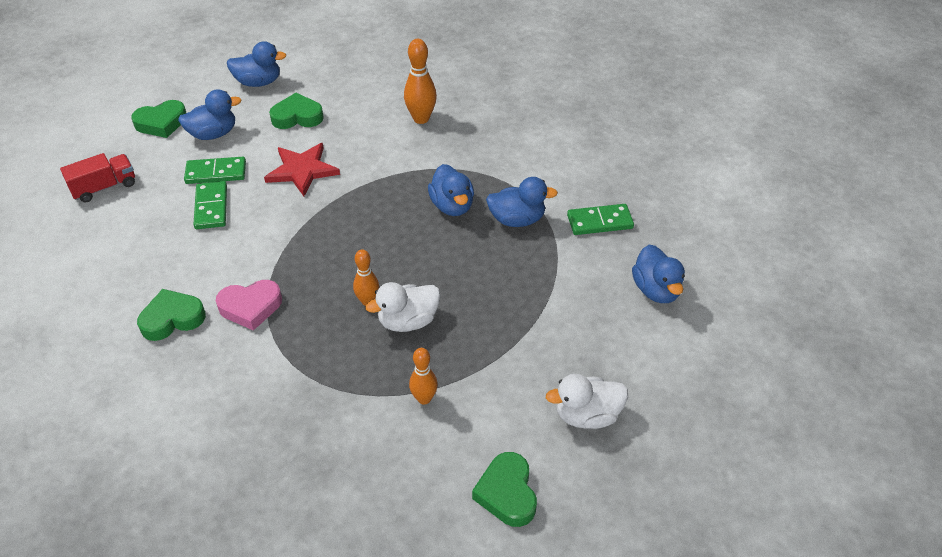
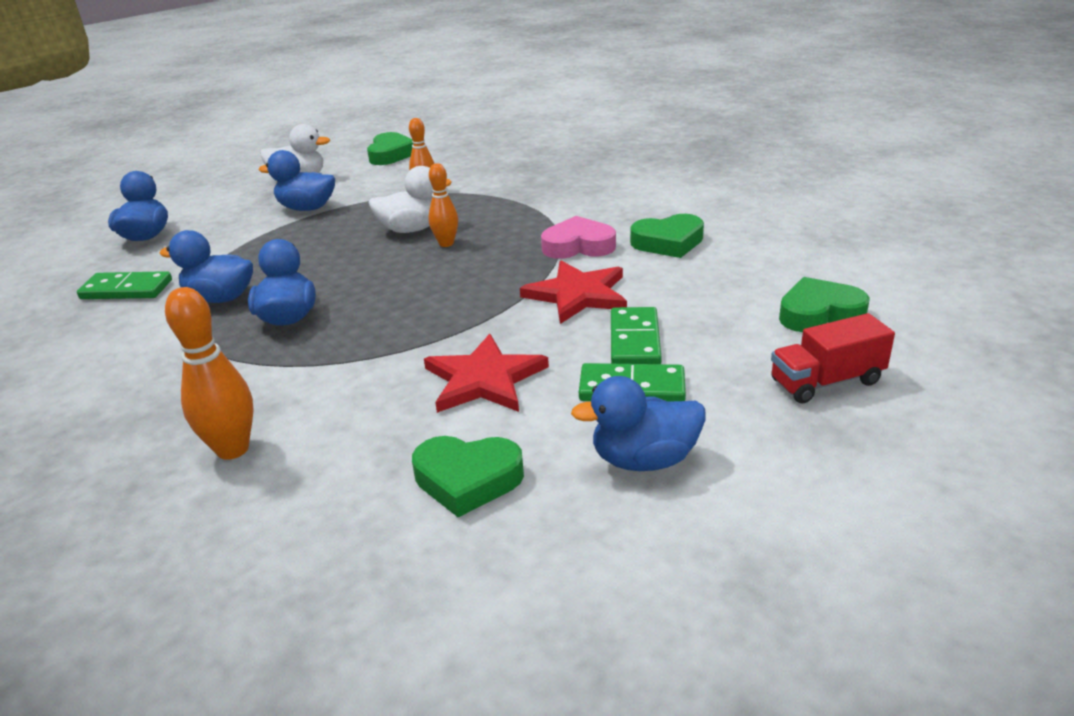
camera: 165 degrees left, 15 degrees down
green heart [131,100,186,138] -> green heart moved to [779,277,870,332]
blue duck [227,41,286,87] -> blue duck moved to [259,150,335,211]
none -> red star [520,261,627,324]

